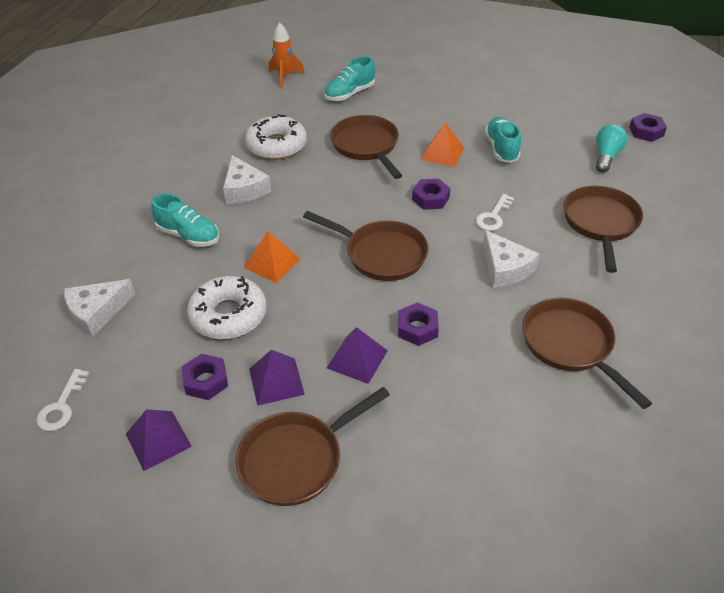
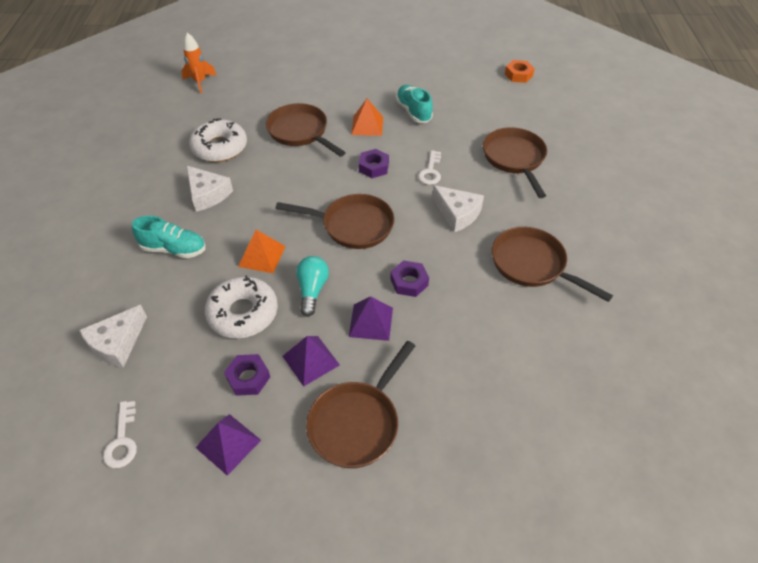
camera: 20 degrees left, 5 degrees up
turquoise shoe [324,56,375,101] -> none
turquoise light bulb [596,124,627,173] -> turquoise light bulb moved to [296,256,329,317]
purple nut [629,113,667,142] -> orange nut [505,60,535,83]

